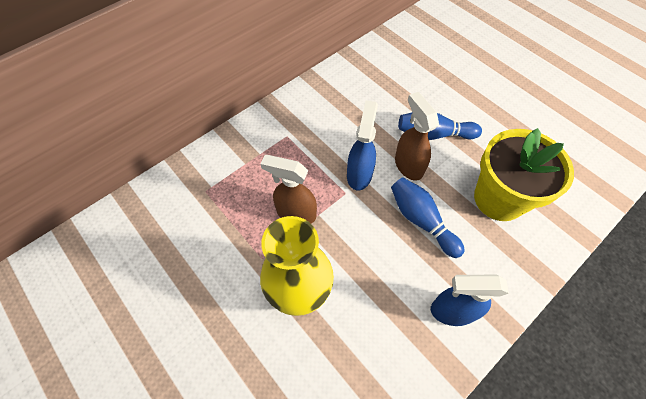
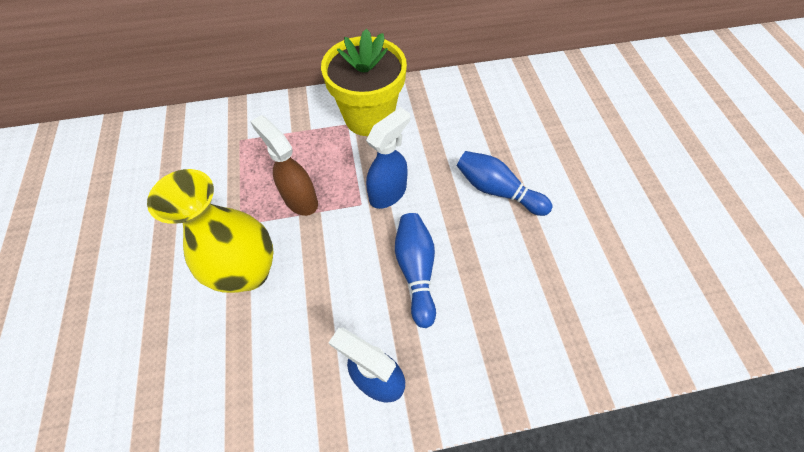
camera: 30 degrees right, 0 degrees up
brown spray bottle [395,92,439,181] -> none
yellow flower pot [474,128,574,221] -> yellow flower pot moved to [321,29,407,136]

